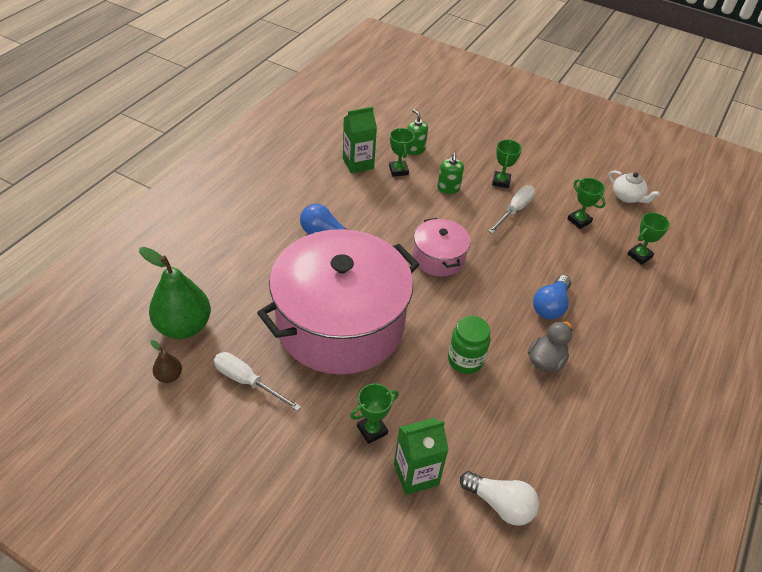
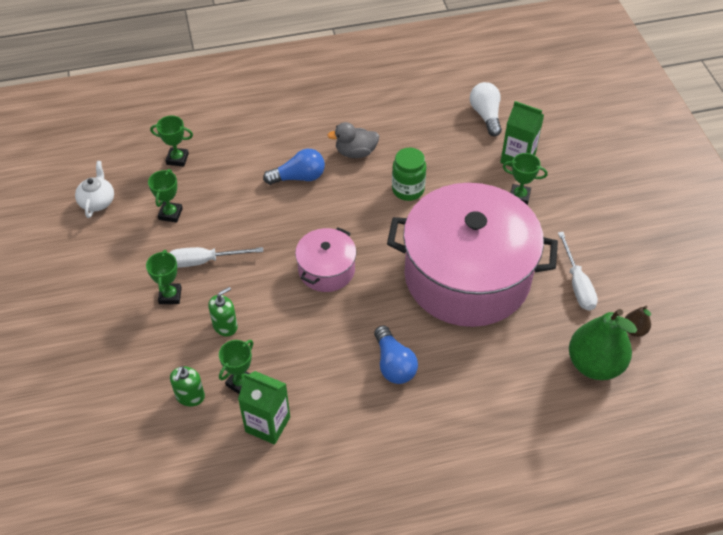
camera: 130 degrees left, 5 degrees up
green trophy [492,140,522,188] -> green trophy turned 60 degrees counterclockwise [146,250,182,304]

